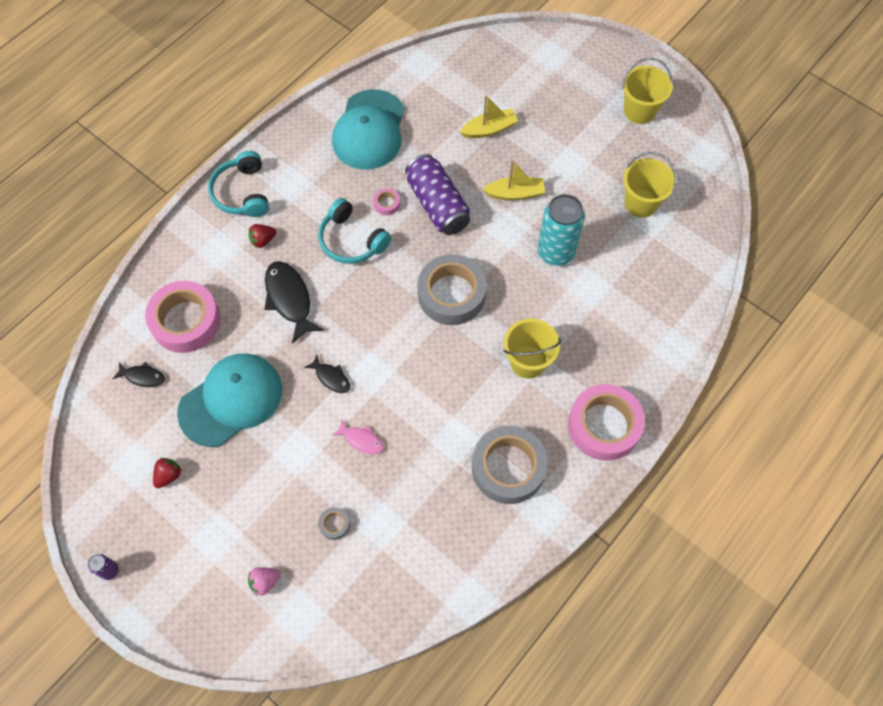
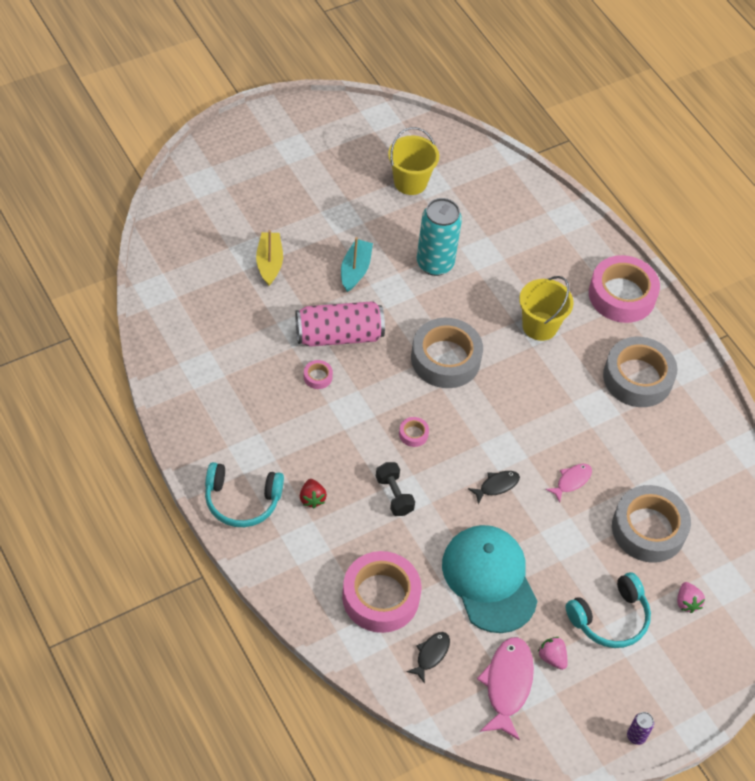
camera: 75 degrees left, 10 degrees down
red strawberry [153,458,182,488] -> pink strawberry [538,637,568,670]
black fish [265,261,324,344] -> black dumbbell [376,462,415,516]
turquoise headphones [318,198,391,264] -> turquoise headphones moved to [566,572,651,648]
grey tape [318,507,350,540] -> grey tape [612,485,691,563], size x2.46
turquoise cap [332,89,404,170] -> none
purple can [405,154,470,235] -> pink can [295,301,385,347]
yellow boat [482,160,545,200] -> turquoise boat [341,237,373,292]
yellow bucket [622,58,673,124] -> none
none -> pink tape [399,417,429,447]
none -> pink fish [477,637,534,741]

